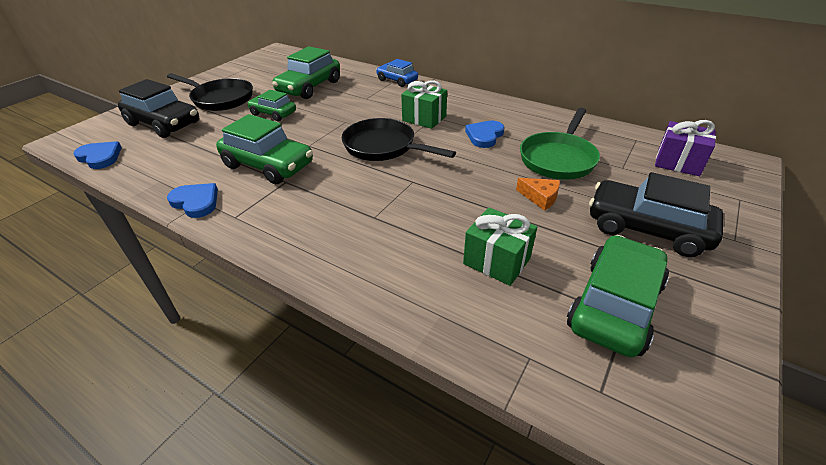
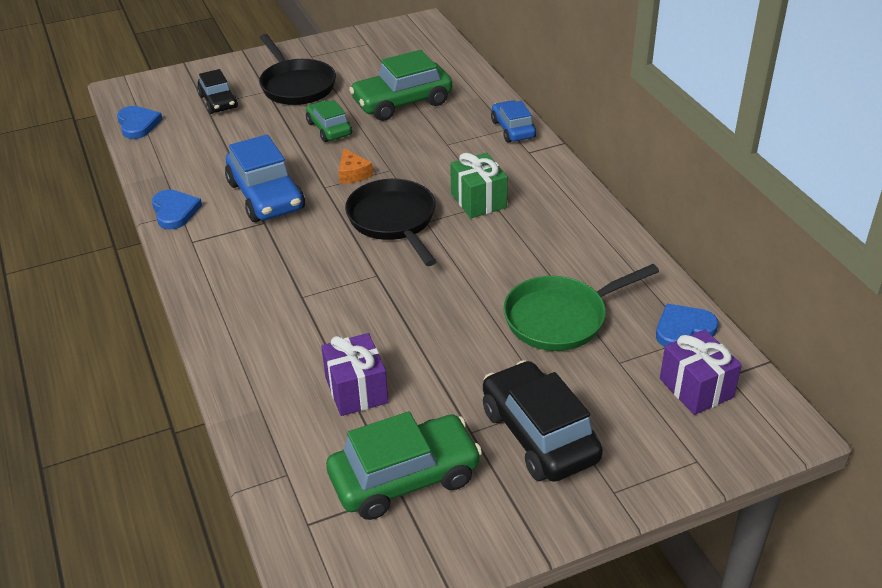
camera: 35 degrees right, 0 degrees up
black car [118,79,199,138] -> black car [197,69,238,114], size x0.60
green car [216,114,313,184] -> blue car [225,134,305,222]
green gift [463,208,537,286] -> purple gift [321,333,388,416]
blue heart [465,121,505,148] -> blue heart moved to [656,304,718,347]
orange cheese [516,178,560,211] -> orange cheese moved to [339,148,373,184]

